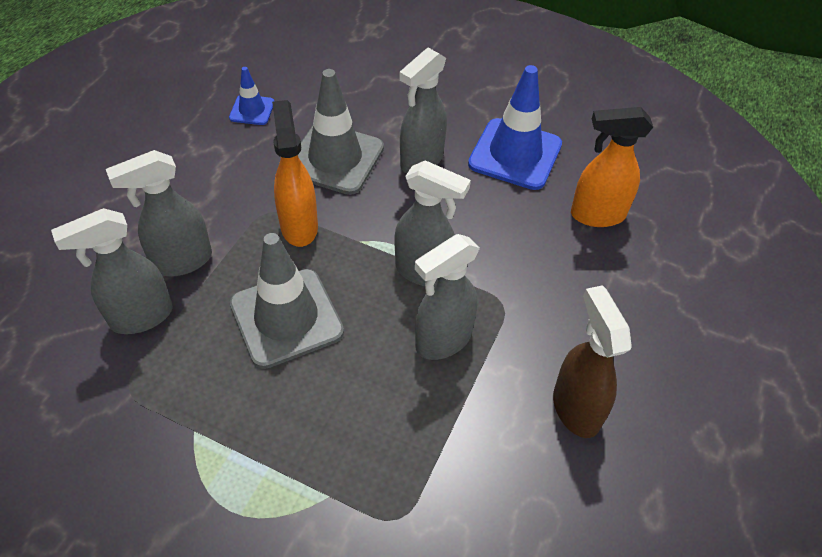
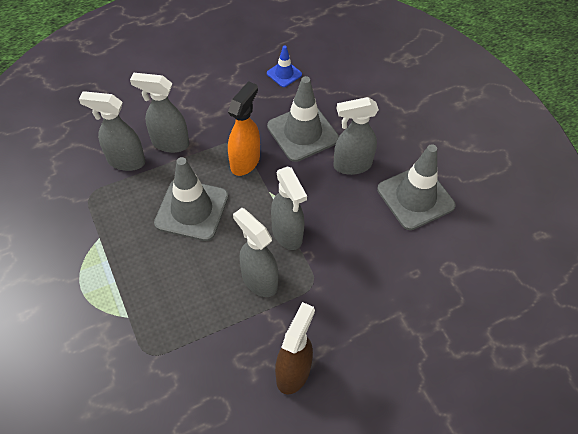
camera: 40 degrees right, 5 degrees up
grey spray bottle [415,234,480,360] -> grey spray bottle turned 45 degrees clockwise [233,208,279,297]
blue traffic cone [468,65,562,190] -> grey traffic cone [377,144,455,230]
orange spray bottle [571,107,653,227] -> none

